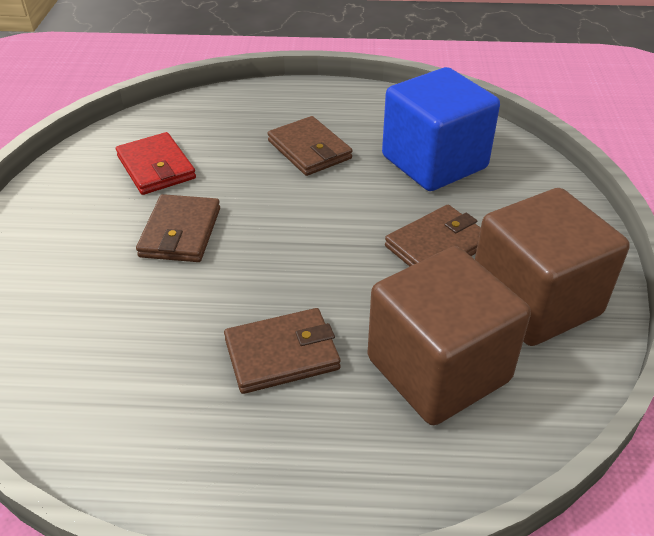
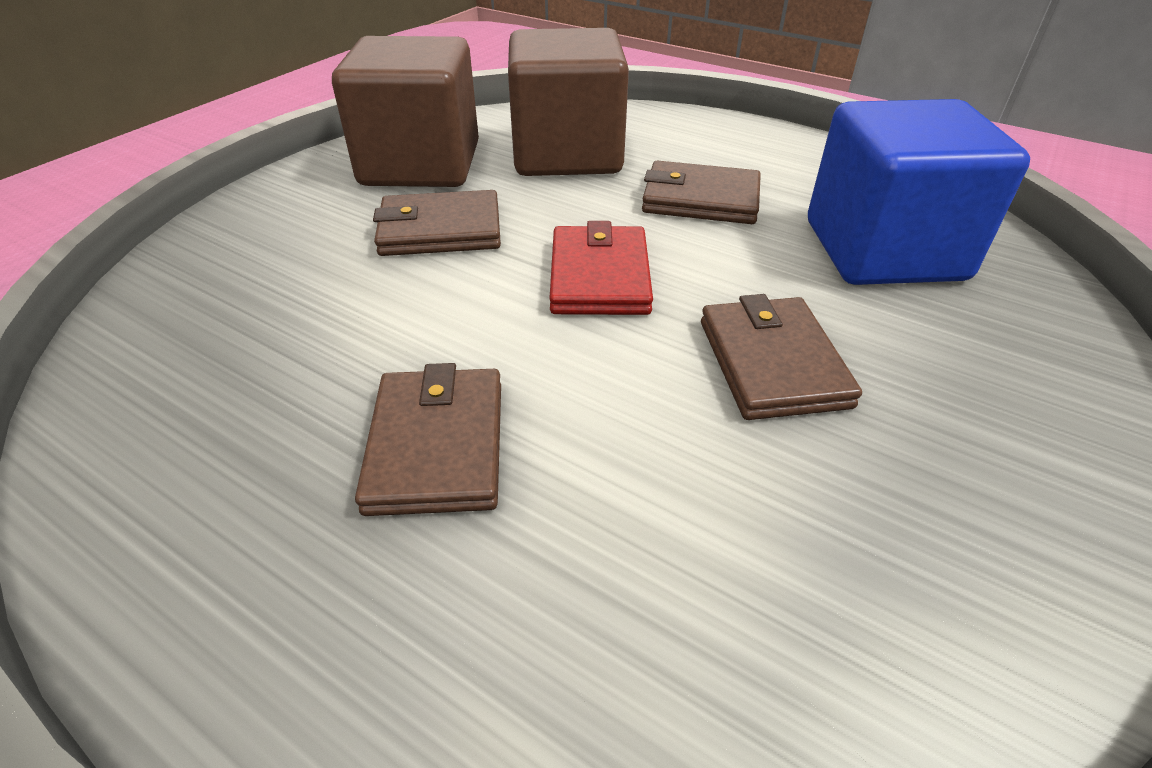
camera: 150 degrees left, 0 degrees up
red wallet [116,132,196,195] -> red wallet moved to [549,221,653,315]
brown wallet [136,194,220,262] -> brown wallet turned 45 degrees counterclockwise [701,294,862,420]
blue cube [382,67,500,191] -> blue cube moved to [808,99,1030,285]

